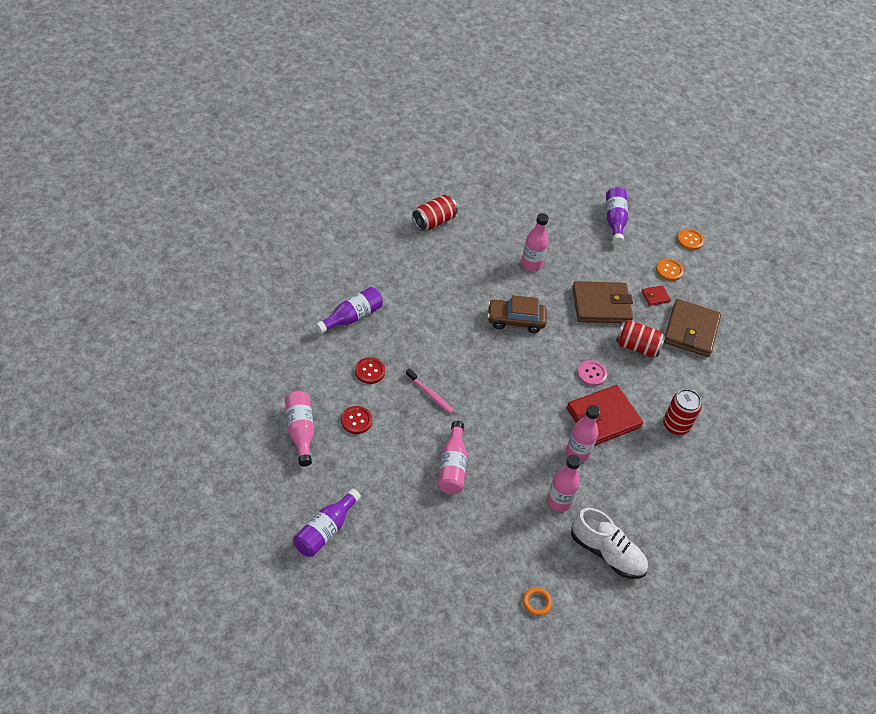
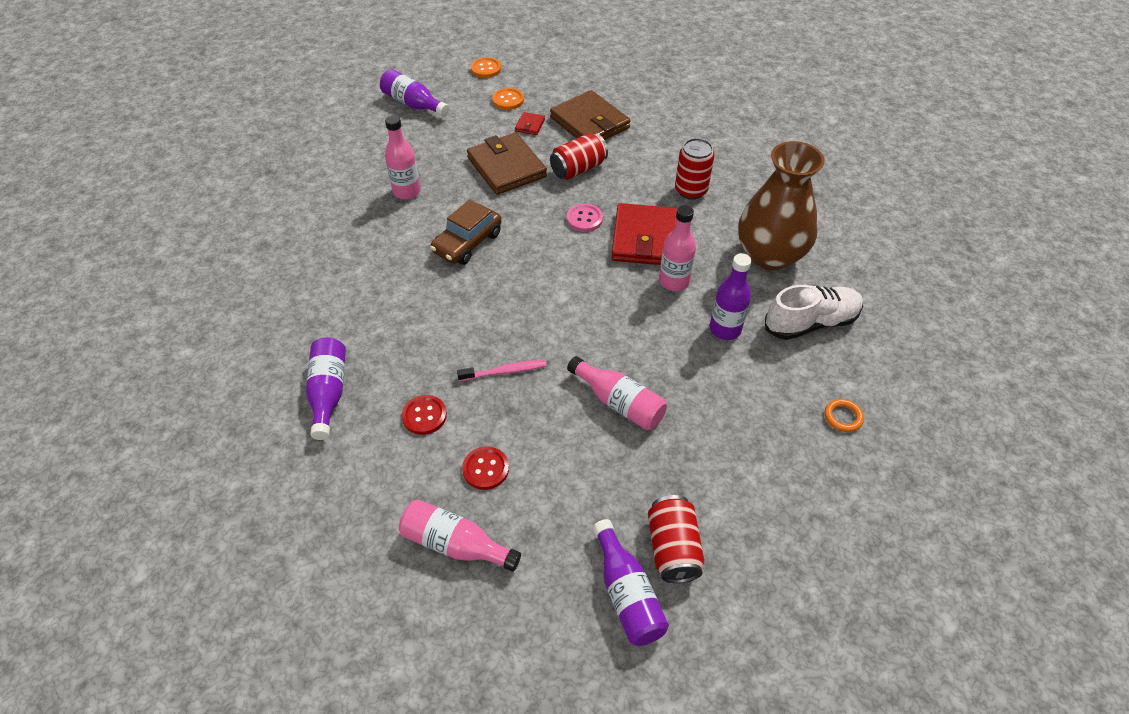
camera: 50 degrees left, 0 degrees up
red can [412,195,458,231] -> red can moved to [648,495,704,583]
pink bottle [547,455,581,512] -> purple bottle [710,253,752,340]
brown wallet [572,281,633,323] -> brown wallet turned 60 degrees counterclockwise [467,132,547,195]
none -> brown vase [738,141,825,270]

